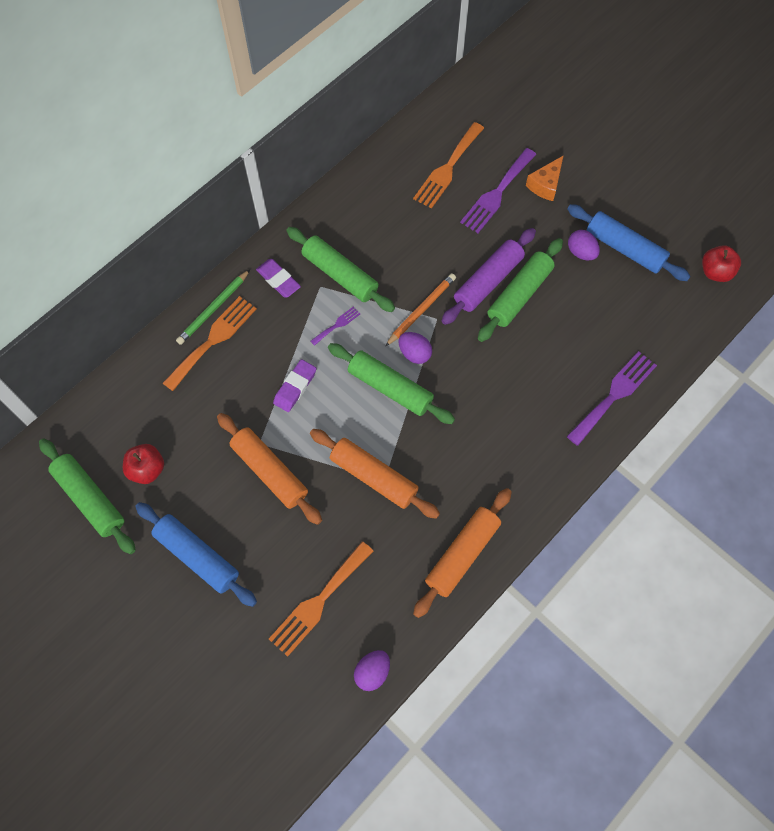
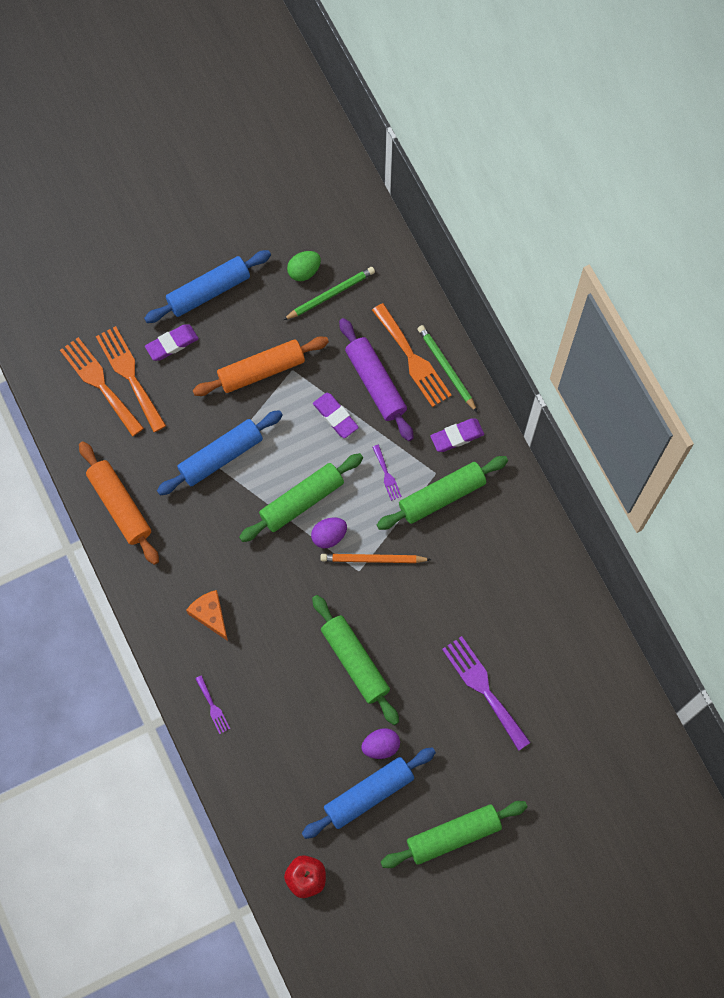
camera: 110 degrees right, 5 degrees up
green rolling pin [39,439,136,554] -> green rolling pin moved to [381,801,528,868]
red apple [123,444,164,484] -> green egg [287,251,321,281]
orange rolling pin [310,429,440,519] -> blue rolling pin [157,410,283,495]
purple egg [354,650,390,691] -> none
orange pencil [385,273,456,347] -> orange pencil turned 120 degrees clockwise [320,554,432,563]
orange fork [413,122,484,209] -> orange fork moved to [60,337,144,437]
purple rolling pin [442,228,536,325] -> purple rolling pin moved to [339,318,414,441]
orange cheese [526,155,564,201] -> orange cheese moved to [186,590,228,641]
purple fork [567,351,657,446] -> purple fork [195,675,230,734], size x0.48
none -> purple eraser [145,324,199,361]
none -> green pencil [283,267,375,320]

